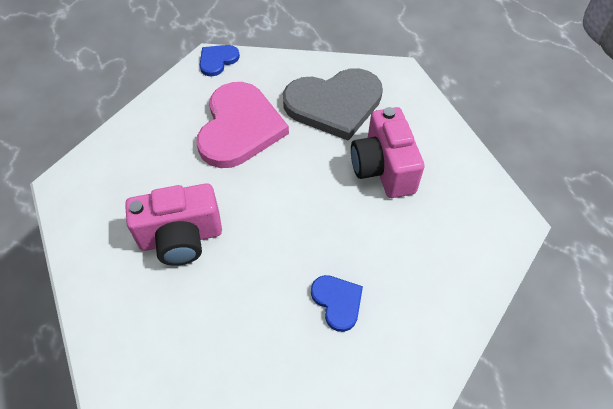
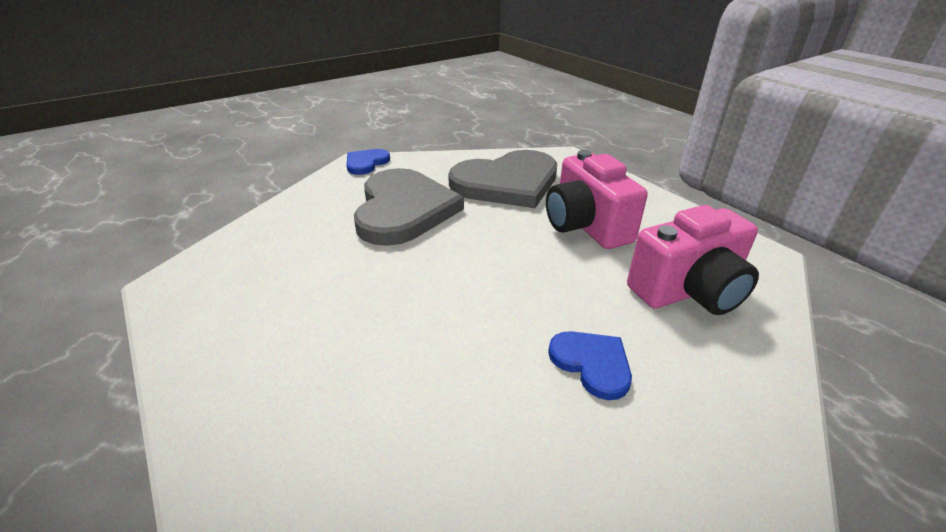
camera: 10 degrees left, 20 degrees down
pink camera [125,183,222,266] -> pink camera moved to [627,205,759,315]
pink heart [197,82,289,168] -> grey heart [354,168,464,246]

